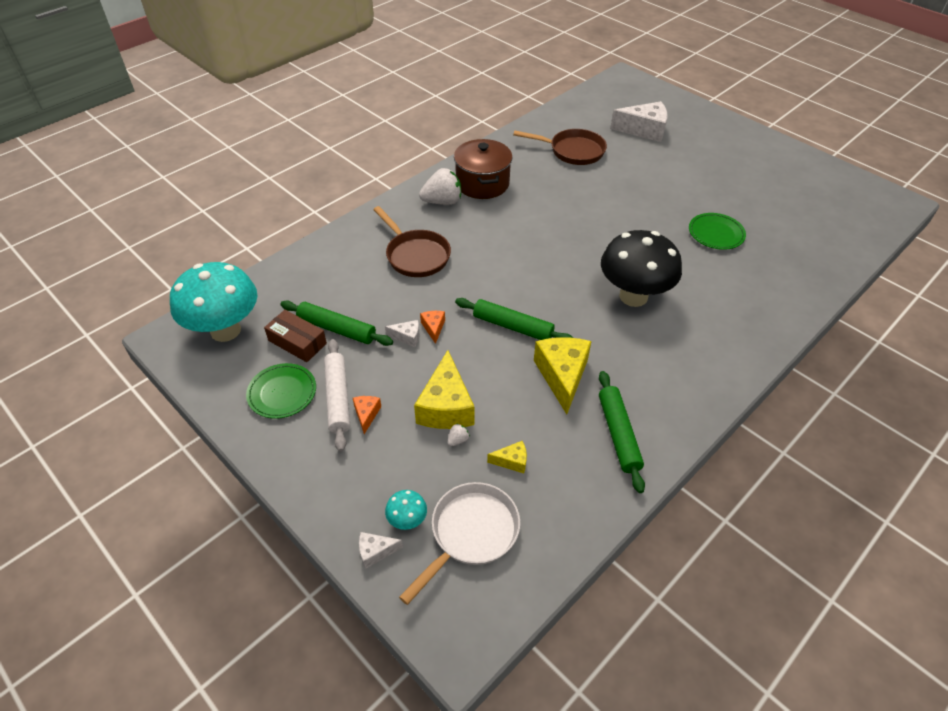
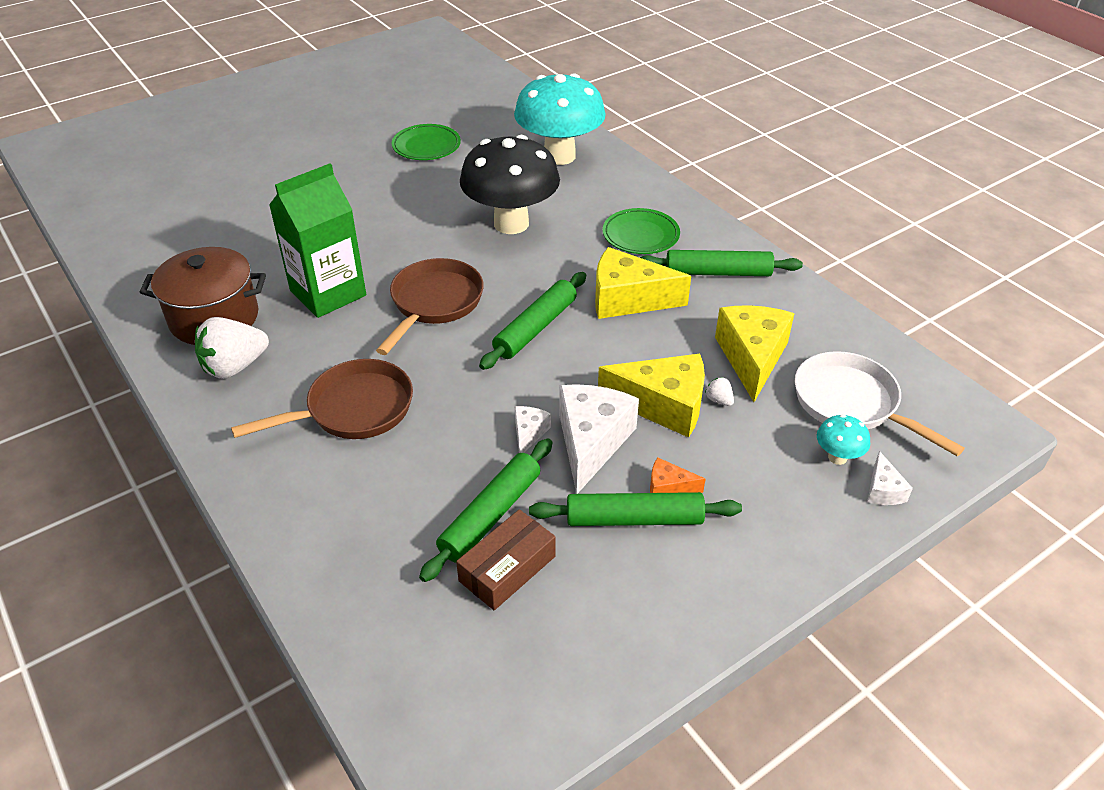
camera: 80 degrees left, 5 degrees down
turquoise mushroom [170,262,257,342] -> turquoise mushroom moved to [514,73,606,165]
green plate [246,363,316,419] -> green plate moved to [603,208,680,254]
white rolling pin [324,339,350,452] -> green rolling pin [529,492,742,526]
white strawberry [419,168,461,205] -> white strawberry turned 120 degrees counterclockwise [195,317,269,379]
orange cheese [420,311,445,344] -> none
yellow cheese [487,441,527,473] -> yellow cheese [715,305,795,402], size x2.11
brown pan [513,129,607,165] -> brown pan moved to [376,258,484,355]
white cheese [610,101,668,142] -> white cheese moved to [559,384,639,494]
none -> green carton [269,164,366,318]

